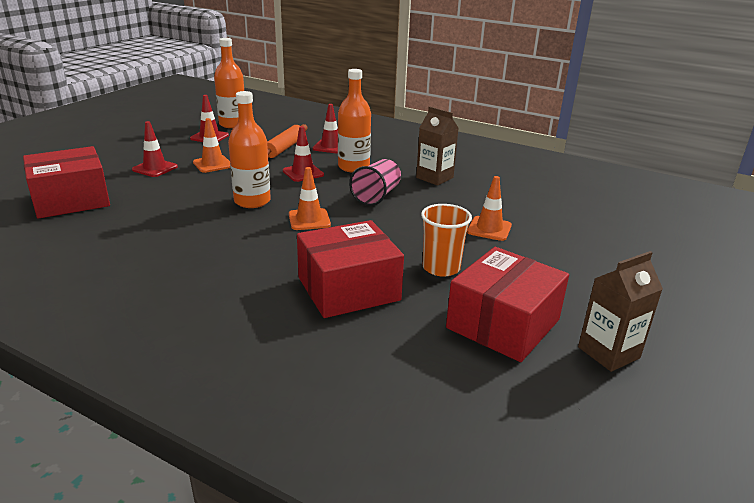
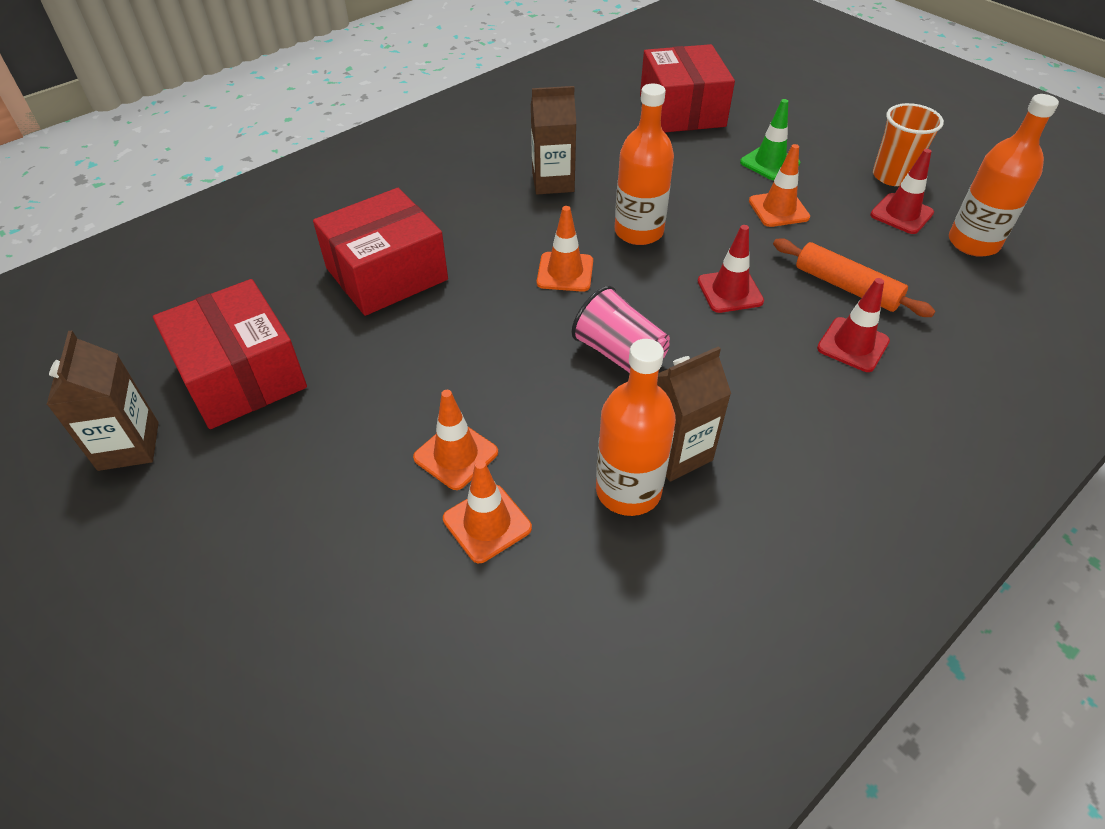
camera: 110 degrees right, 20 degrees up
red traffic cone [132,121,178,177] -> green traffic cone [740,99,800,180]
red box [297,220,404,318] -> red box turned 60 degrees clockwise [313,188,448,316]
orange bottle [338,69,371,173] -> orange bottle moved to [596,339,676,516]
orange cup [421,204,472,277] -> orange cup moved to [873,103,944,186]
none -> orange traffic cone [443,460,532,563]
none -> brown carton [531,86,576,194]

